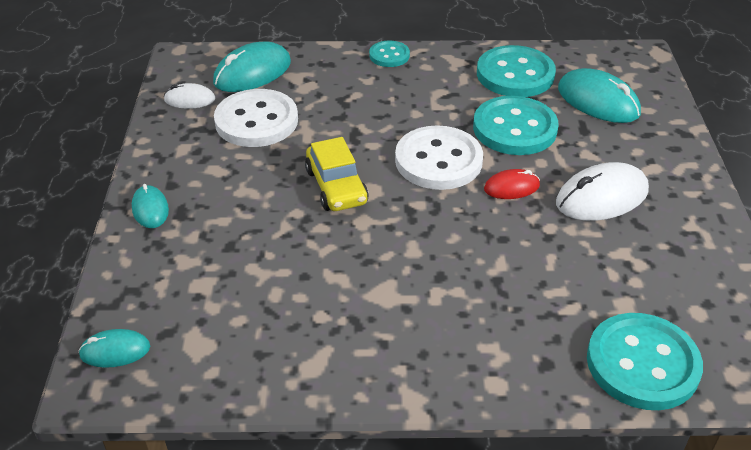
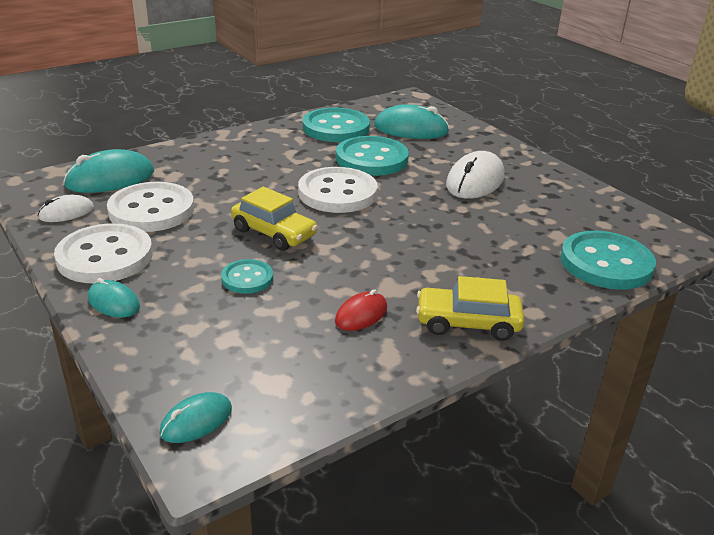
camera: 35 degrees left, 10 degrees down
turquoise mouse [213,42,291,92] -> turquoise mouse turned 45 degrees clockwise [63,149,154,193]
turquoise button [369,41,410,67] -> turquoise button moved to [221,259,273,294]
red mouse [484,169,540,199] -> red mouse moved to [335,289,387,331]
none -> white button [54,223,153,283]
none -> yellow car [416,276,524,341]

